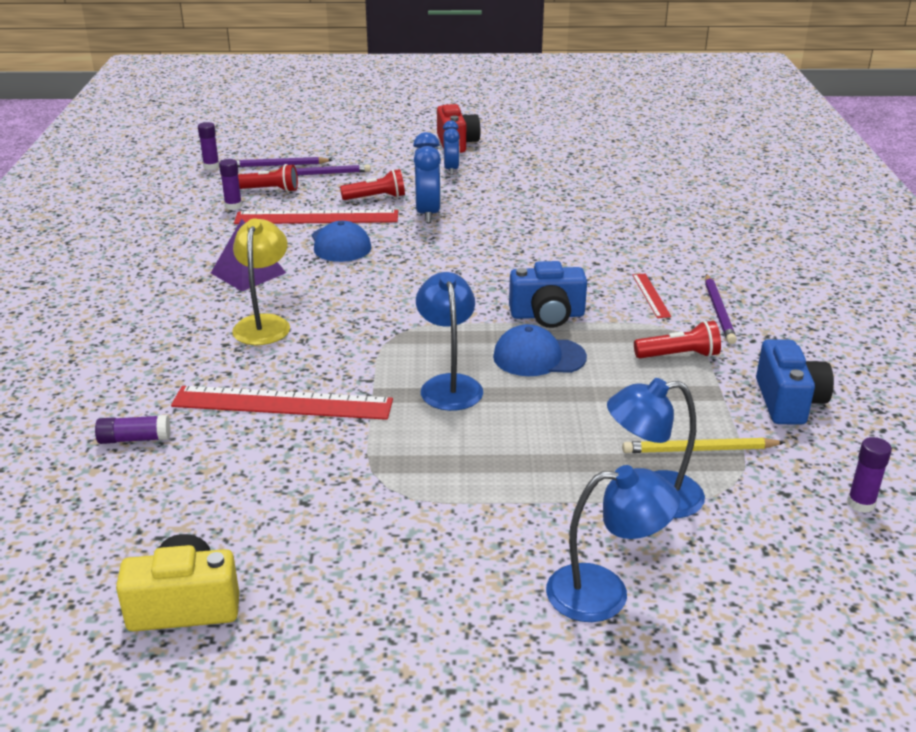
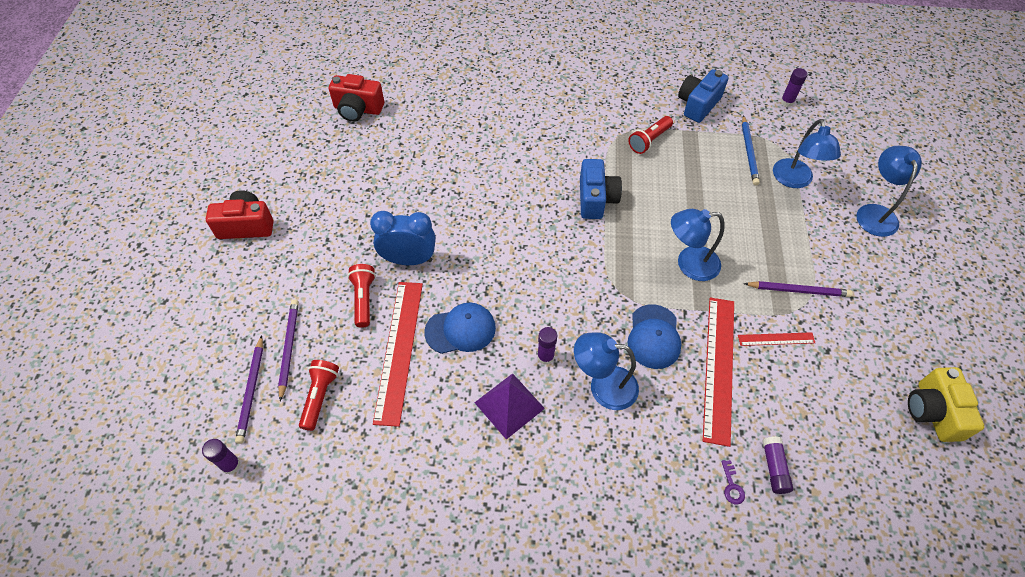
camera: 85 degrees left, 25 degrees up
purple glue stick [219,159,242,210] -> purple glue stick moved to [537,327,557,365]
yellow lamp [232,218,290,345] -> blue lamp [574,332,639,410]
blue clock [443,121,460,175] -> none
blue cap [493,324,587,376] -> blue cap moved to [627,304,681,369]
yellow pencil [622,438,785,453] -> blue pencil [742,115,760,185]
red ruler [632,274,671,318] -> red ruler moved to [738,332,815,346]
red flashlight [634,321,721,358] -> red flashlight turned 135 degrees counterclockwise [628,116,673,154]
purple pencil [705,274,737,344] -> purple pencil moved to [743,281,853,297]
blue camera [756,339,834,425] -> blue camera turned 60 degrees counterclockwise [678,69,728,123]
none -> red camera [329,74,384,122]
none -> purple key [721,460,745,504]

